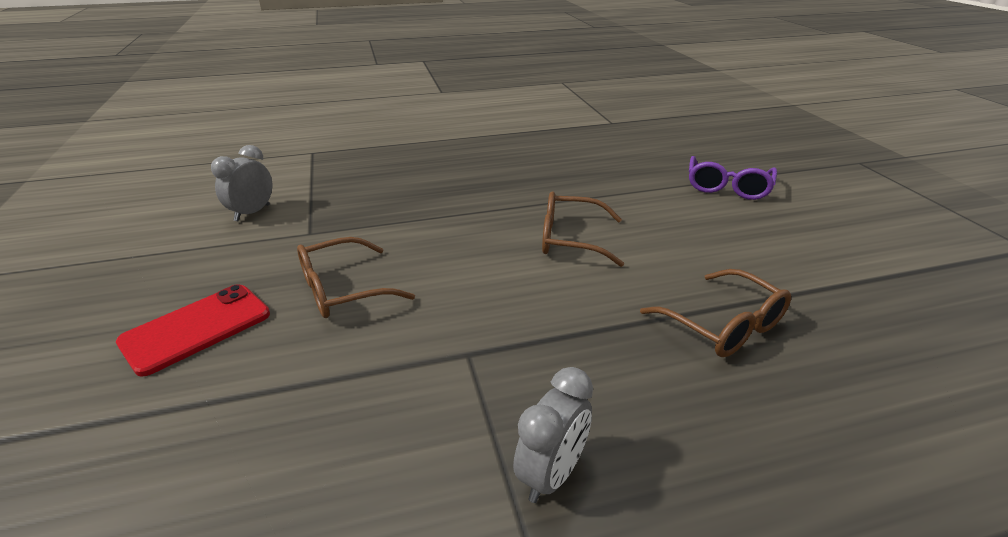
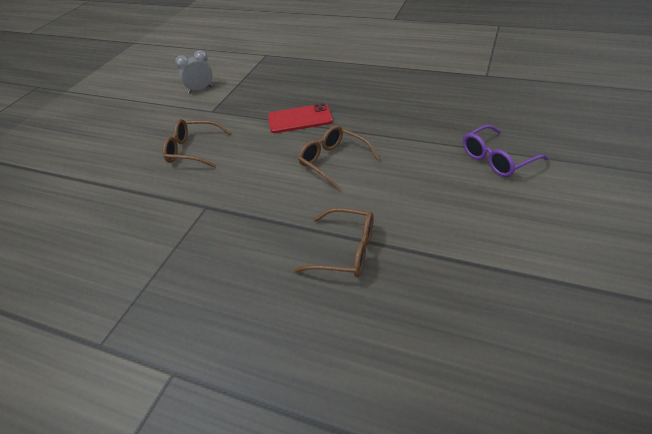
camera: 40 degrees right, 10 degrees up
red phone [116,284,270,377] -> red phone moved to [268,103,333,133]
grey clock [513,367,593,503] -> none
brown glasses [640,269,791,357] -> brown glasses turned 75 degrees counterclockwise [293,208,374,277]

